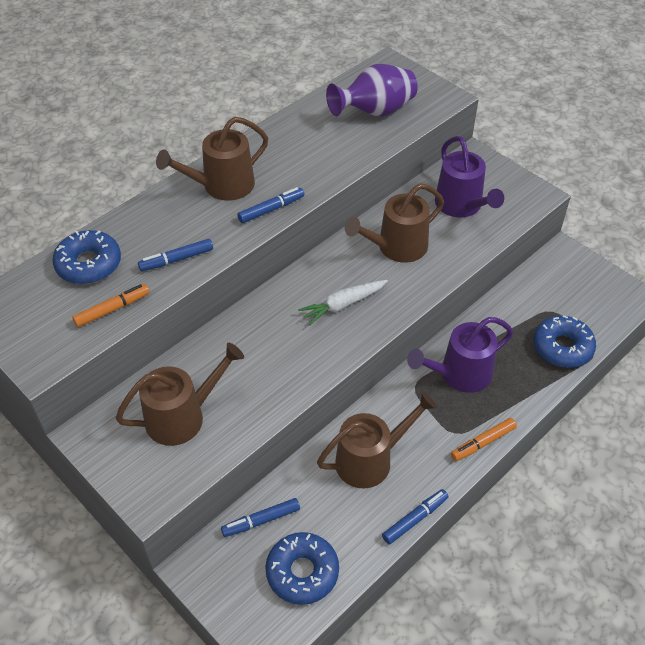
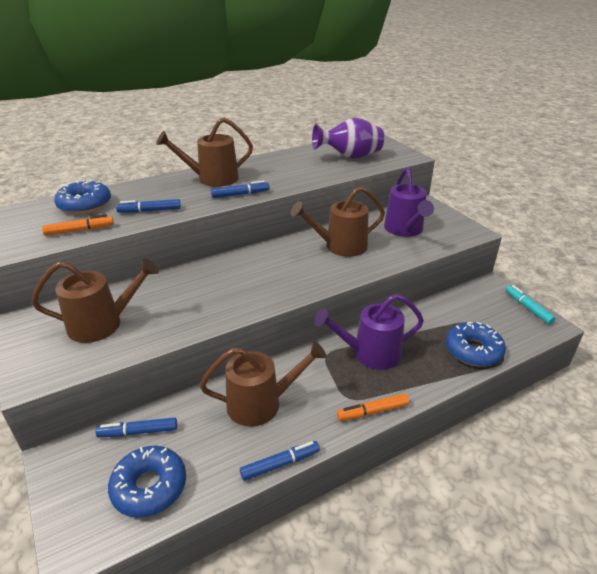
camera: 15 degrees right, 15 degrees down
white carrot [298,280,388,326] -> none
none -> turquoise marker [506,285,556,325]

